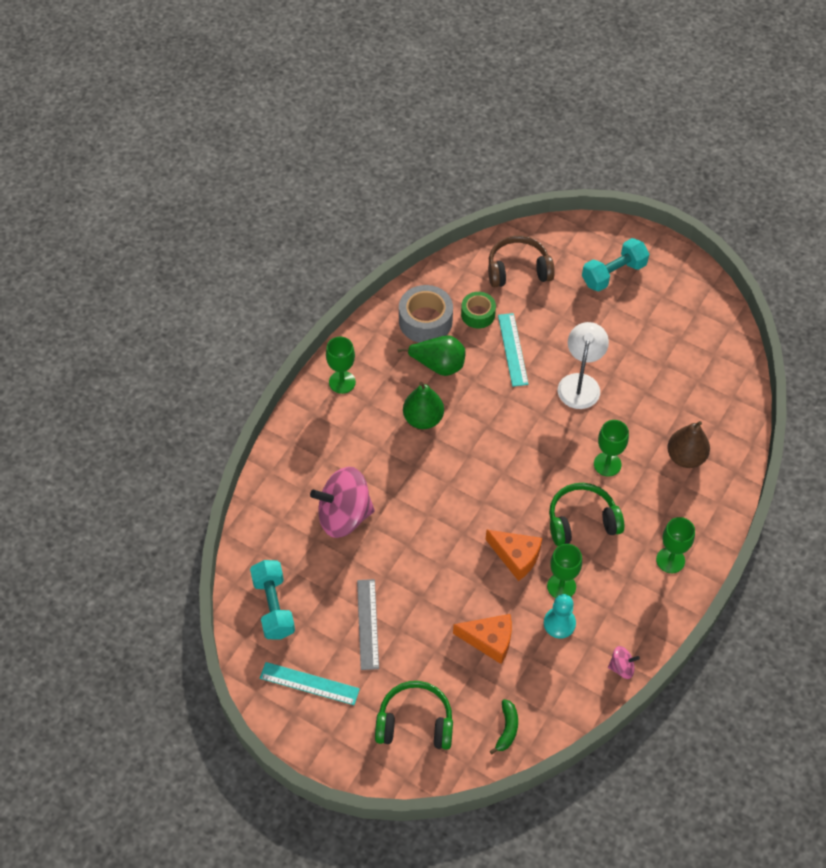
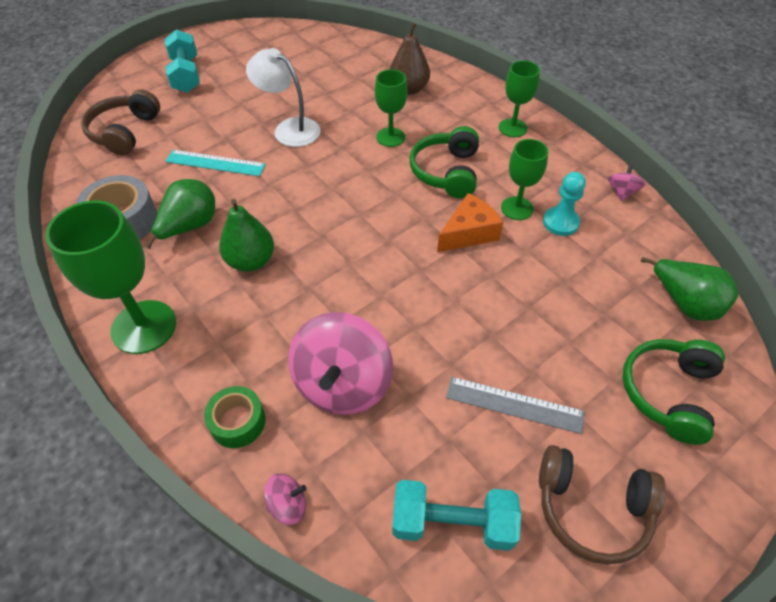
camera: 70 degrees left, 5 degrees down
turquoise ruler [260,662,360,705] -> brown headphones [539,445,666,565]
green goblet [326,337,356,394] -> green goblet [45,201,176,354], size x1.68
orange cheese [453,614,512,664] -> none
green tape [461,292,496,329] -> green tape moved to [204,386,265,448]
green banana [490,699,518,754] -> green pear [641,257,738,321]
none -> pink spinning top [264,473,306,525]

